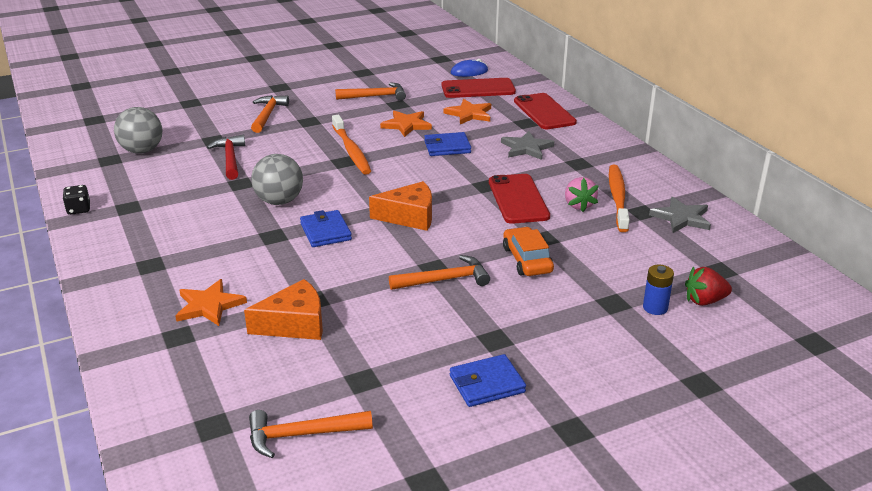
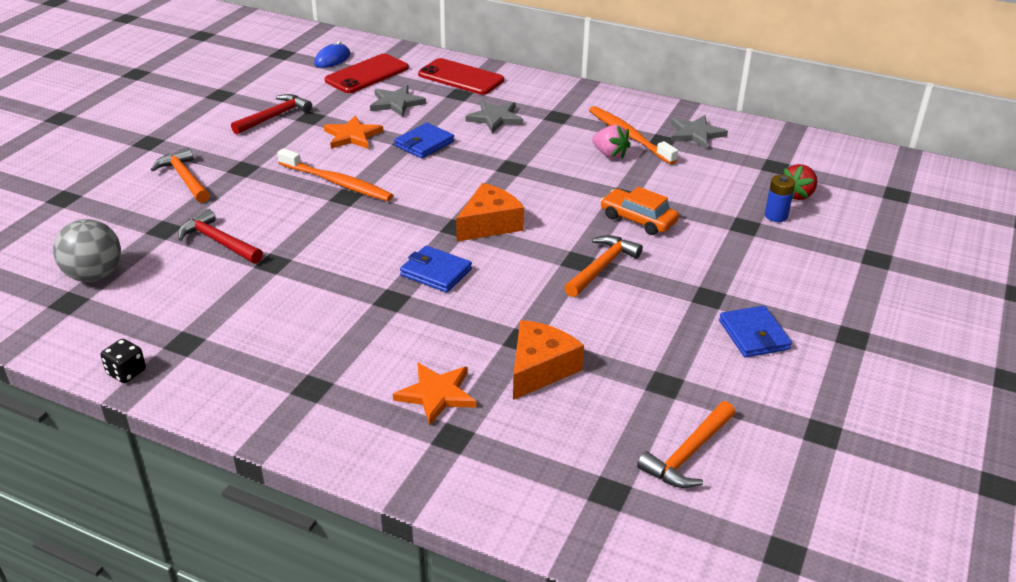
camera: 40 degrees left, 5 degrees up
grey ball [251,154,303,205] -> none
orange hammer [335,82,406,101] -> red hammer [231,94,312,134]
orange star [443,99,491,124] -> grey star [370,85,426,117]
blue wallet [450,354,526,407] -> blue wallet turned 45 degrees counterclockwise [719,306,792,357]
red phone [489,174,550,224] -> none

